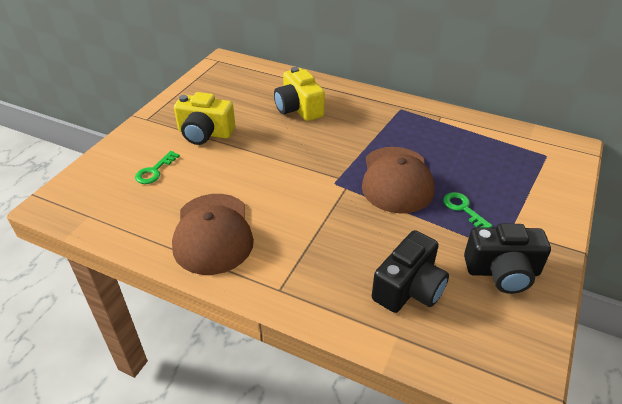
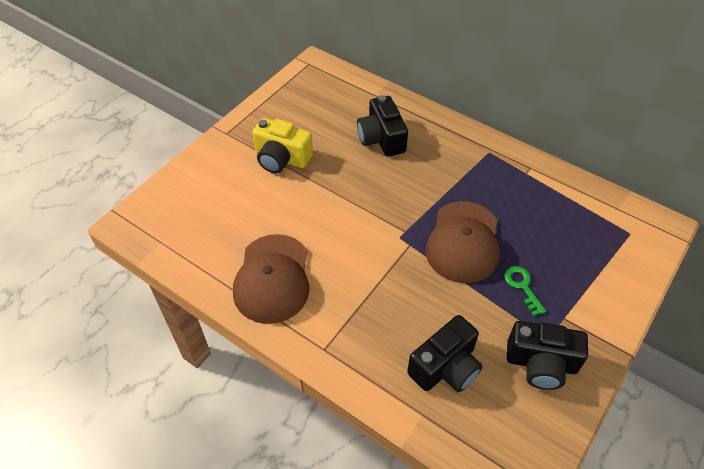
camera: 10 degrees right, 10 degrees up
green key [135,151,180,184] -> none
yellow camera [274,67,325,121] -> black camera [357,95,408,157]

